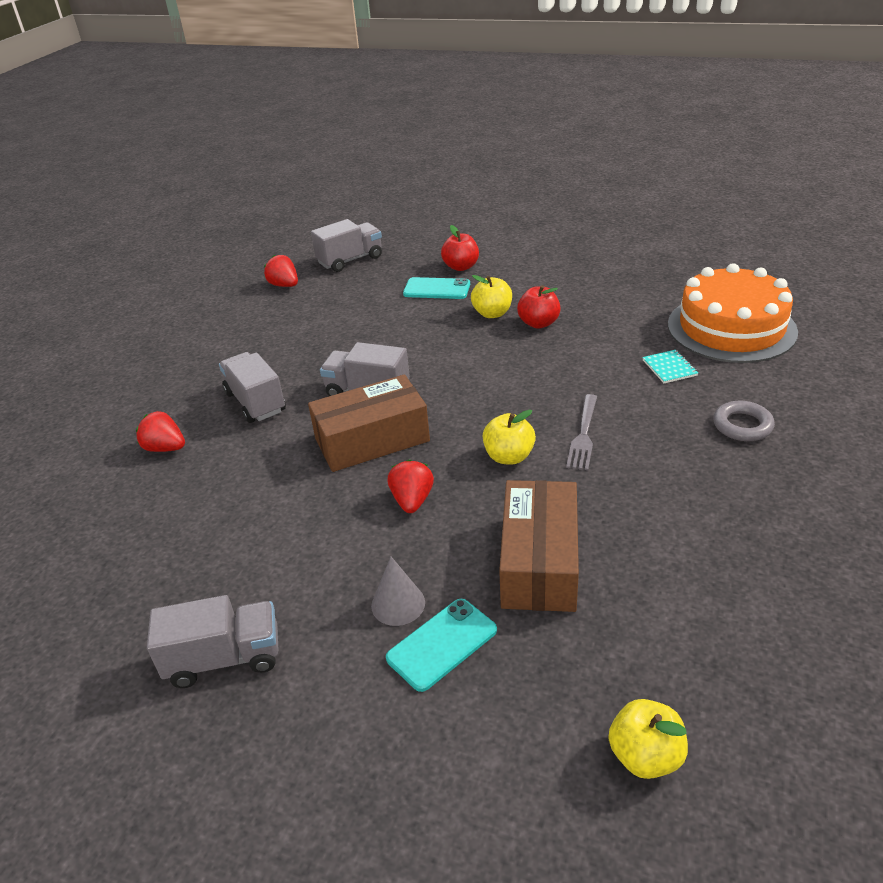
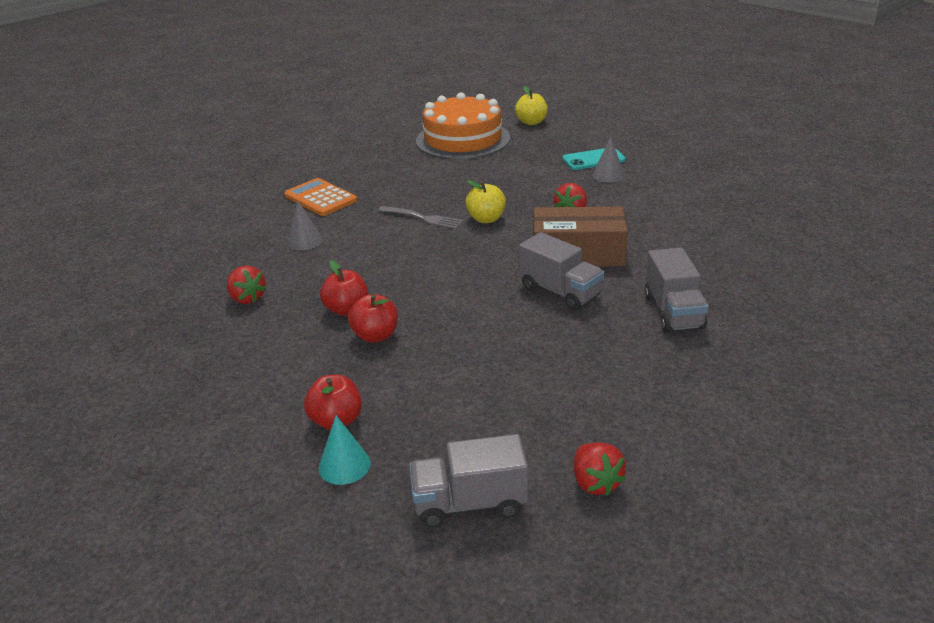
camera: 155 degrees left, 5 degrees down
red strawberry [136,411,185,452] -> red strawberry moved to [227,265,266,304]
grey truck [147,595,278,688] -> none
turquoise phone [403,277,470,299] -> none
yellow apple [471,275,512,318] -> red apple [348,294,398,343]
brown box [499,480,579,612] -> none
grey fork [566,394,597,470] -> grey fork turned 75 degrees clockwise [378,206,464,229]
turquoise notebook [642,350,698,383] -> grey cone [287,200,323,250]
orange cake [668,263,798,363] -> orange cake moved to [416,92,510,159]
grey ring [713,401,775,441] -> orange calculator [284,178,357,216]
none -> turquoise cone [319,415,371,485]

